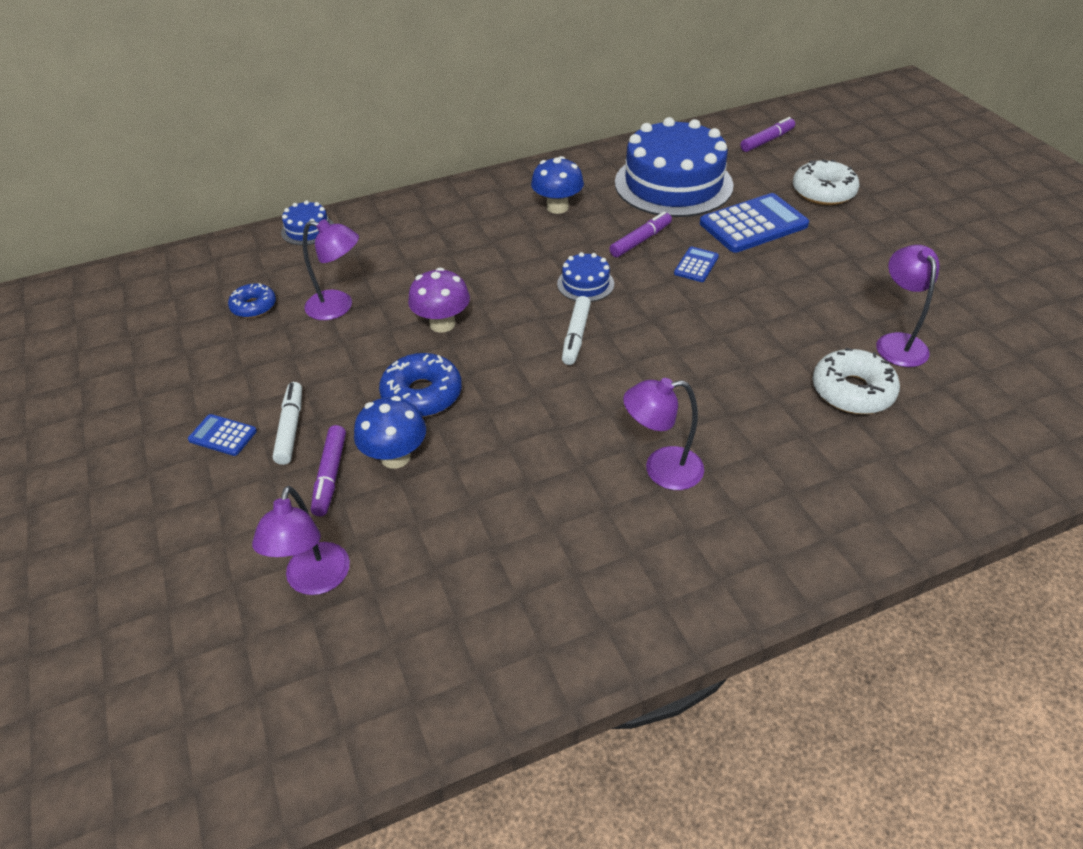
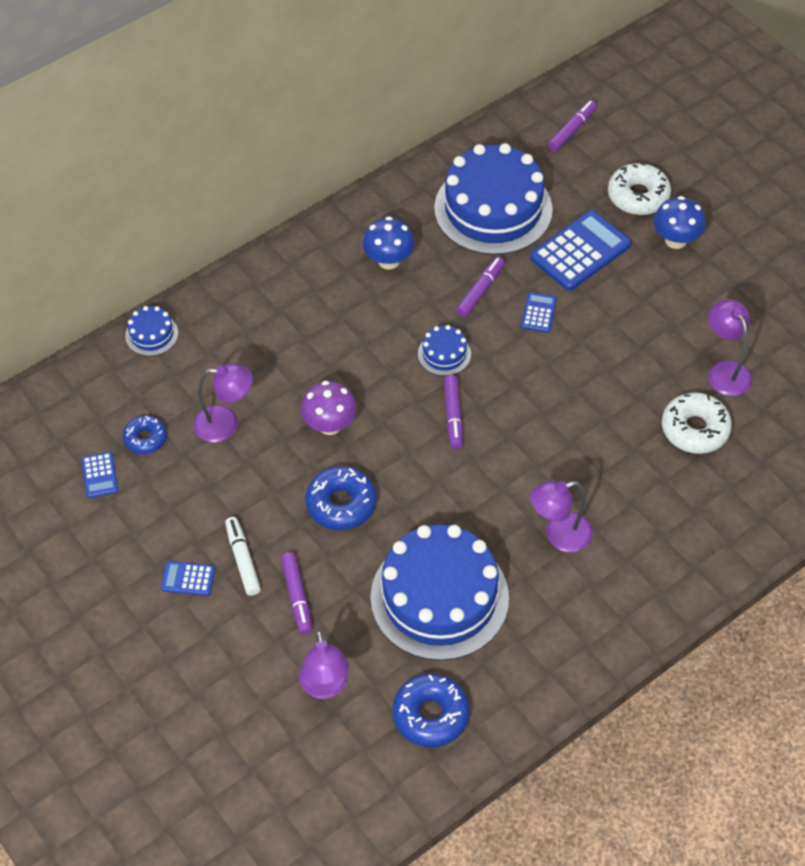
camera: 15 degrees left, 10 degrees up
blue mushroom [354,396,426,469] -> blue mushroom moved to [653,196,706,249]
white marker [562,296,591,365] -> purple marker [444,375,463,449]
none -> blue calculator [81,452,118,498]
none -> blue cake [370,525,509,661]
none -> blue donut [392,673,470,747]

